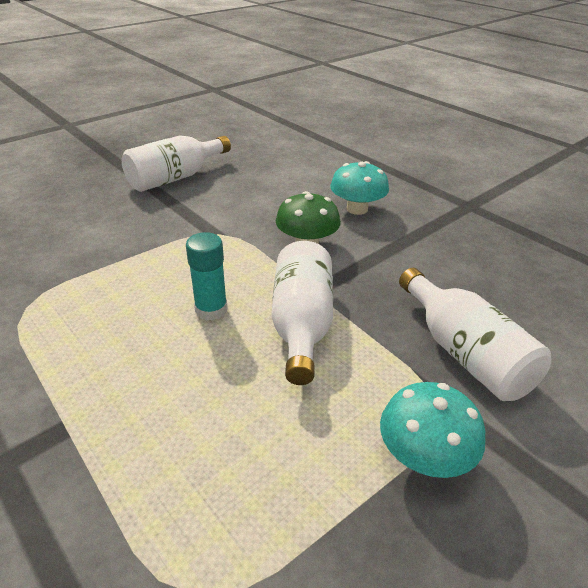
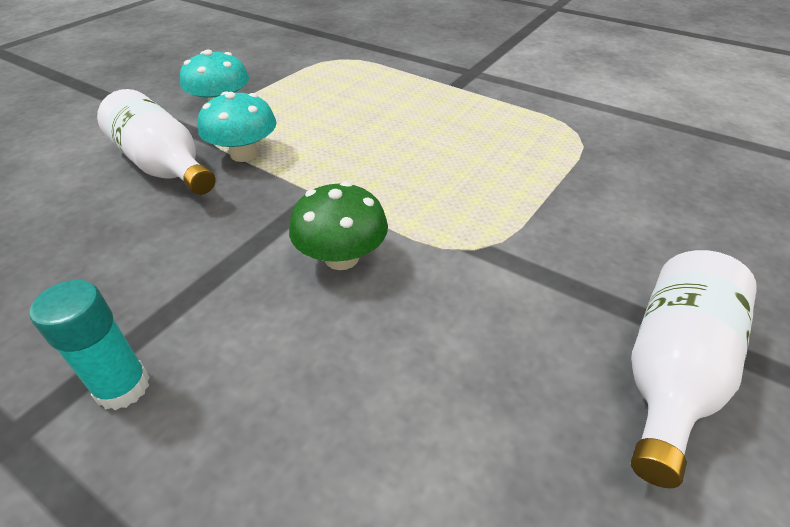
camera: 165 degrees right, 5 degrees up
turquoise glue stick [186,232,227,321] -> turquoise glue stick moved to [30,280,150,410]
white bottle [271,241,333,385] -> none
turquoise mushroom [330,161,389,215] -> turquoise mushroom moved to [198,91,276,162]

